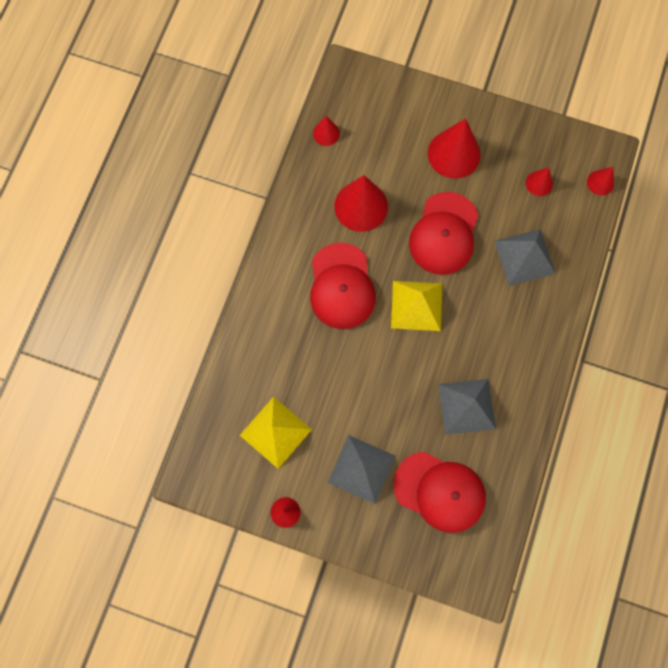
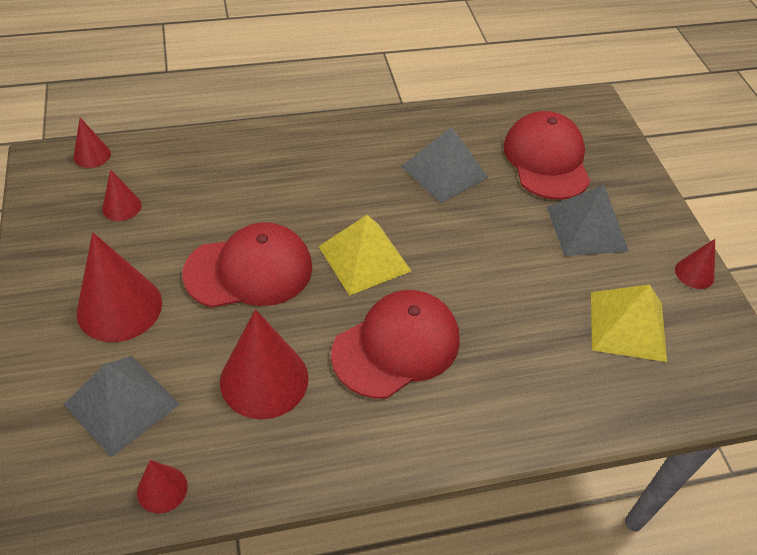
camera: 125 degrees left, 25 degrees down
grey pyramid [494,229,556,286] -> grey pyramid moved to [64,356,180,457]

